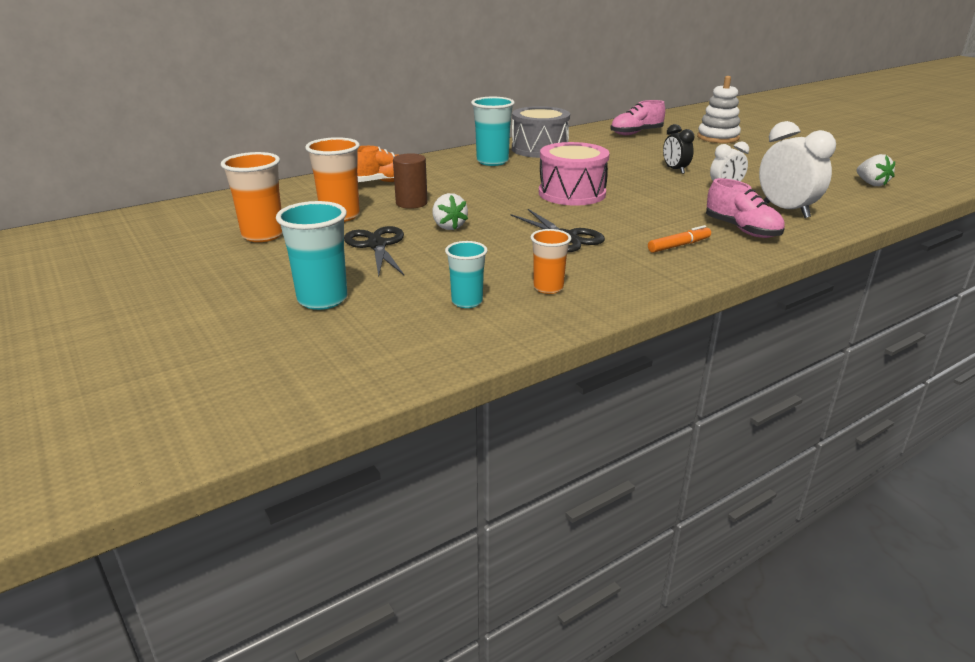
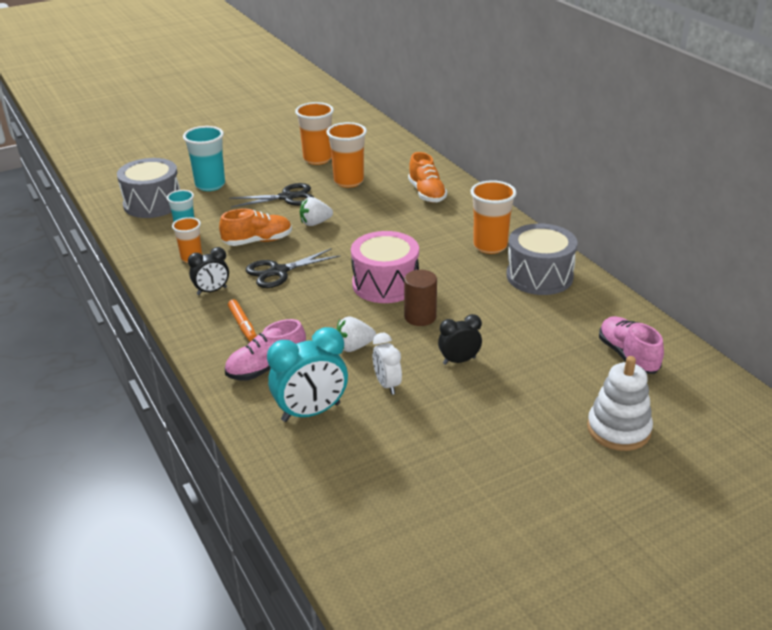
camera: 95 degrees right, 5 degrees up
brown cylinder [393,153,428,209] -> brown cylinder moved to [404,270,437,326]
turquoise cup [471,97,515,166] -> orange cup [470,180,516,254]
white clock [759,121,836,218] -> turquoise clock [267,327,348,422]
white strawberry [857,154,895,186] -> white strawberry moved to [336,316,376,352]
none -> grey drum [117,158,180,218]
none -> black clock [188,247,229,295]
none -> orange shoe [219,208,292,246]

